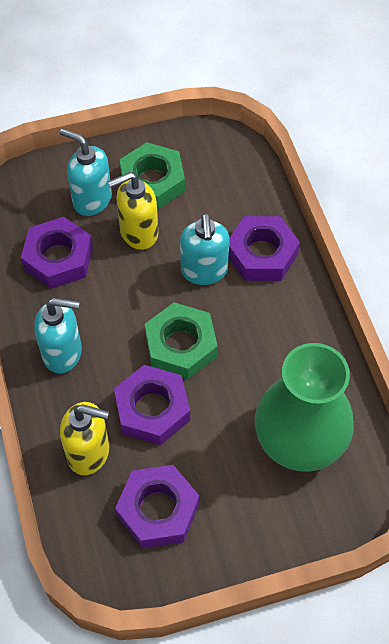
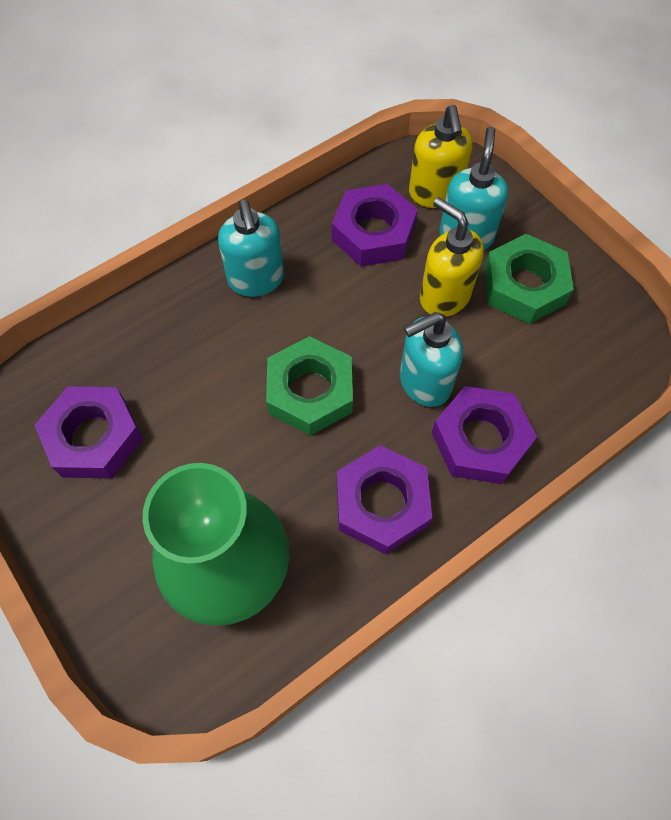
camera: 70 degrees right, 5 degrees up
yellow soap dispenser [60,402,109,475] -> yellow soap dispenser moved to [409,105,473,208]
purple nut [114,365,190,445] -> purple nut moved to [337,445,432,554]

